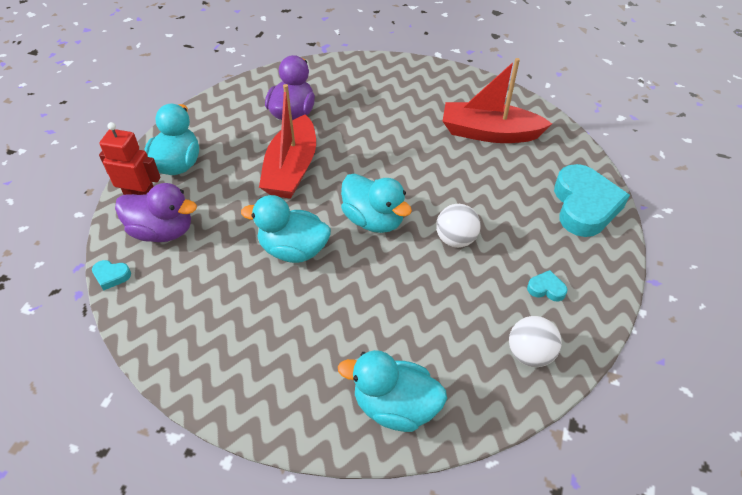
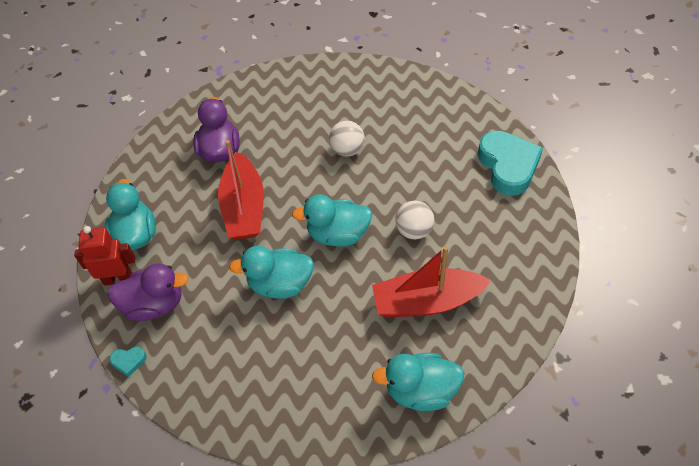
camera: 15 degrees left, 5 degrees up
turquoise duck [341,173,412,233] -> turquoise duck turned 150 degrees clockwise [292,195,372,247]
red boat [443,58,552,143] -> red boat moved to [372,246,492,317]
white ball [509,316,562,367] -> white ball moved to [329,121,365,157]
turquoise heart [527,270,568,301] -> none

